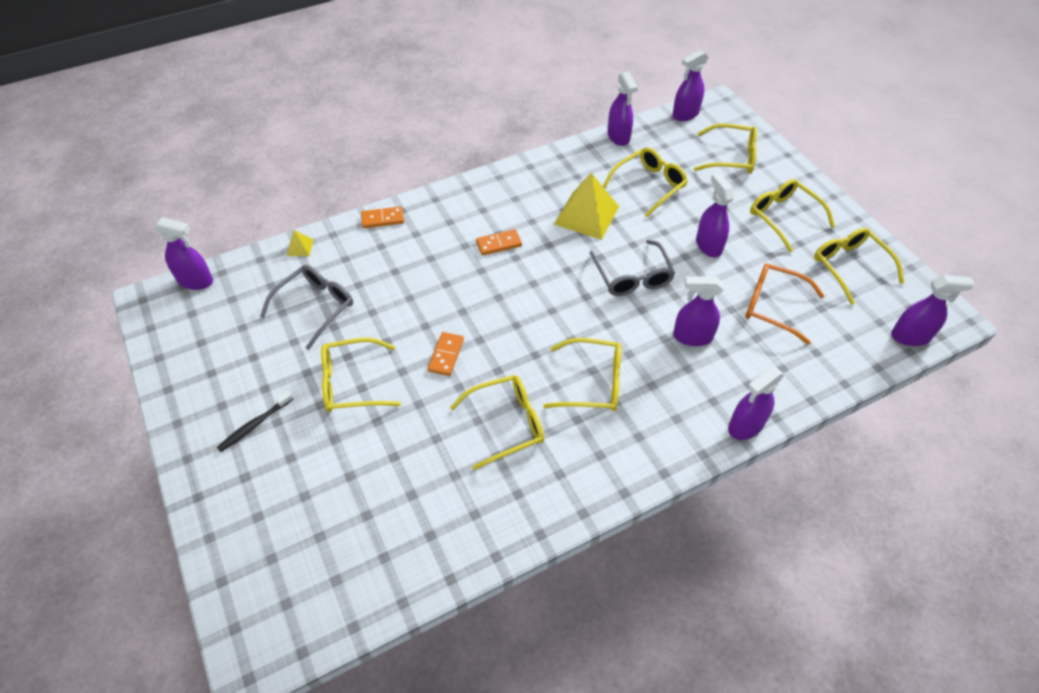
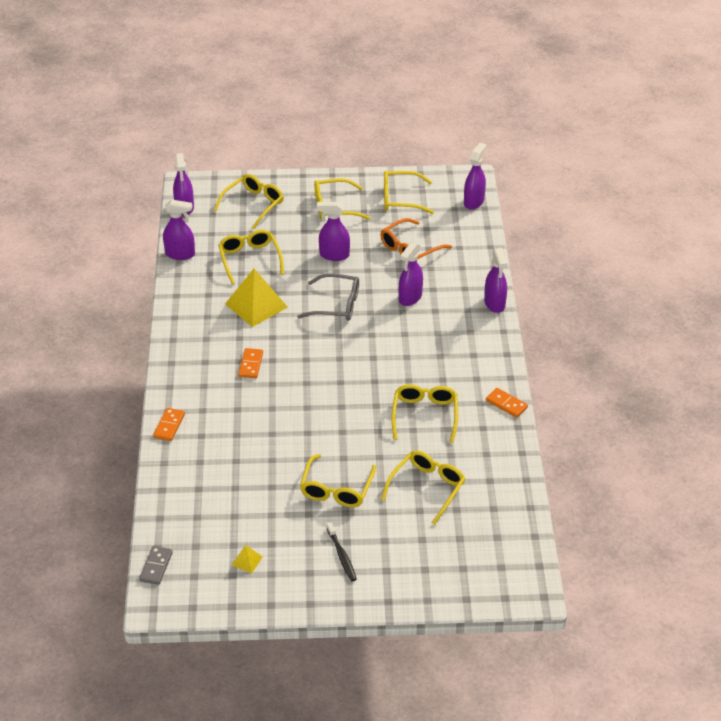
camera: 65 degrees left, 10 degrees down
purple spray bottle [153,217,213,290] -> grey domino [139,546,173,585]
grey glasses [260,265,353,350] -> none
yellow pyramid [287,230,314,256] -> yellow pyramid moved to [232,545,262,573]
orange domino [428,332,464,376] -> orange domino moved to [486,388,528,418]
yellow glasses [543,338,621,411] -> yellow glasses moved to [381,451,465,525]

